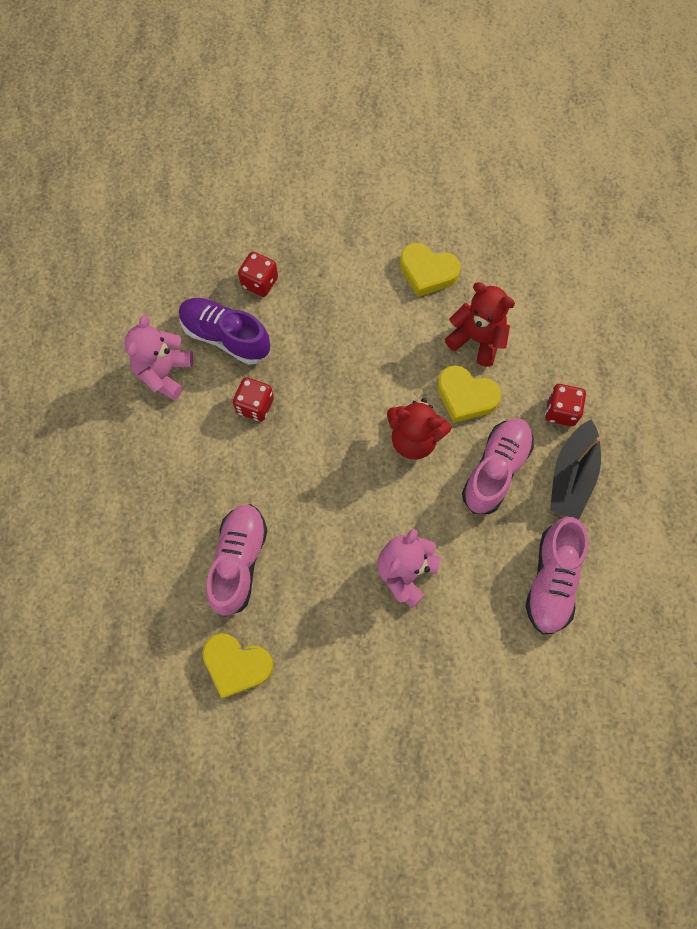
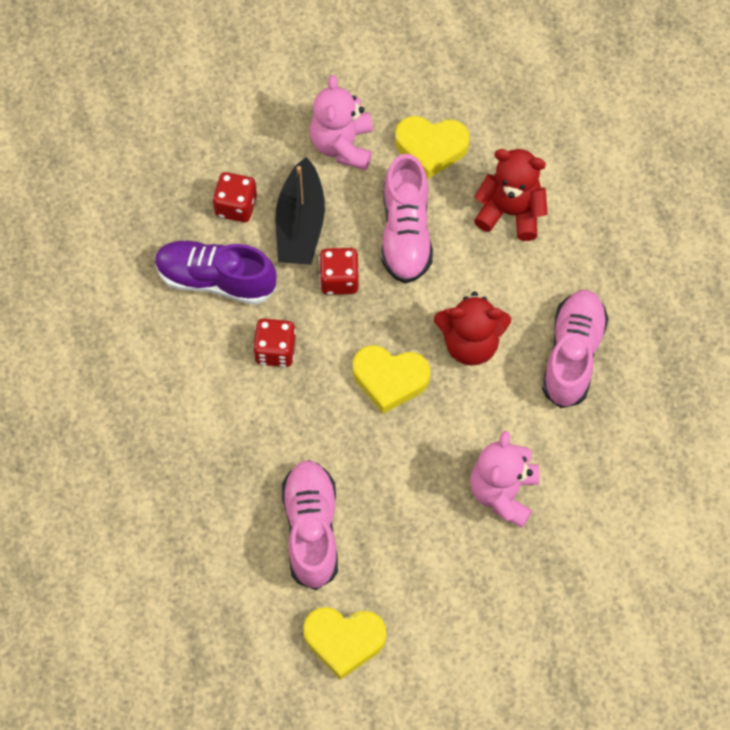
camera: 15 degrees left, 5 degrees down
pink teddy bear [124,315,193,400] -> pink teddy bear moved to [310,75,373,170]
yellow heart [437,365,501,423] -> yellow heart moved to [353,345,430,414]
pink shoe [525,517,588,634] -> pink shoe moved to [381,154,433,284]
red dice [545,384,586,426] -> red dice moved to [319,248,359,295]
black boat [550,419,601,520] -> black boat moved to [275,157,325,265]

